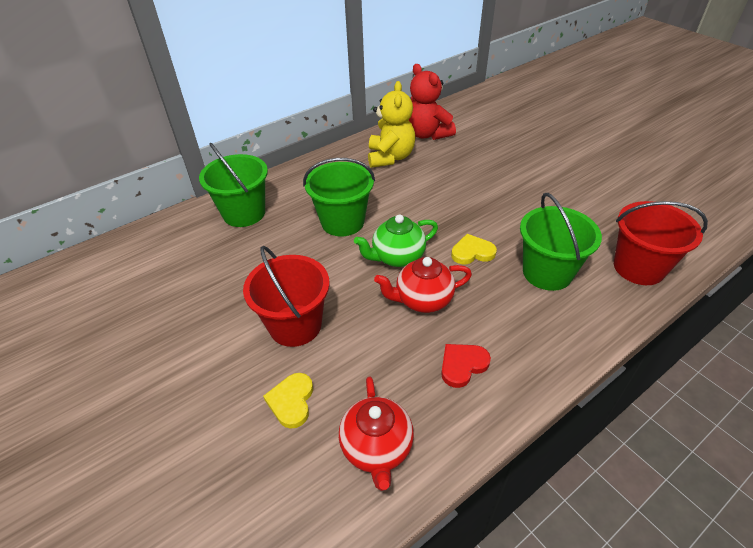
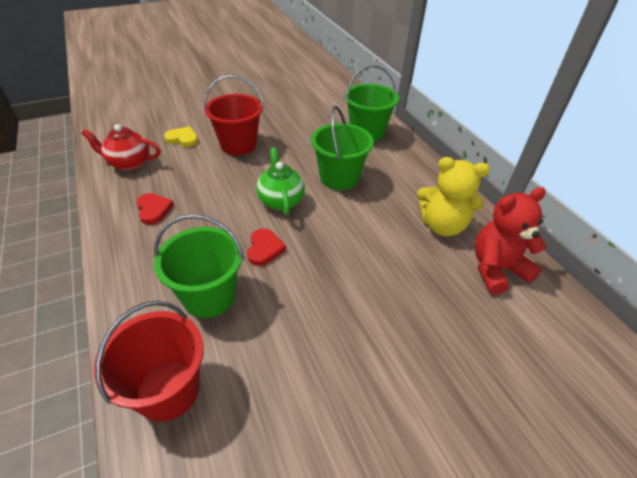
camera: 100 degrees right, 0 degrees up
red teapot [374,257,472,313] -> none
yellow heart [451,234,497,264] -> red heart [247,228,286,266]

